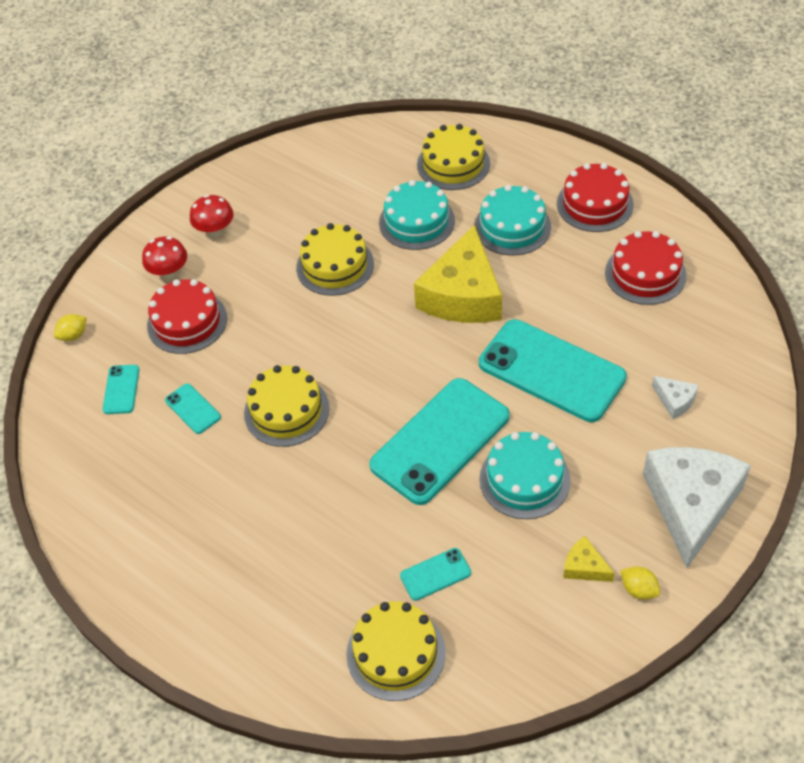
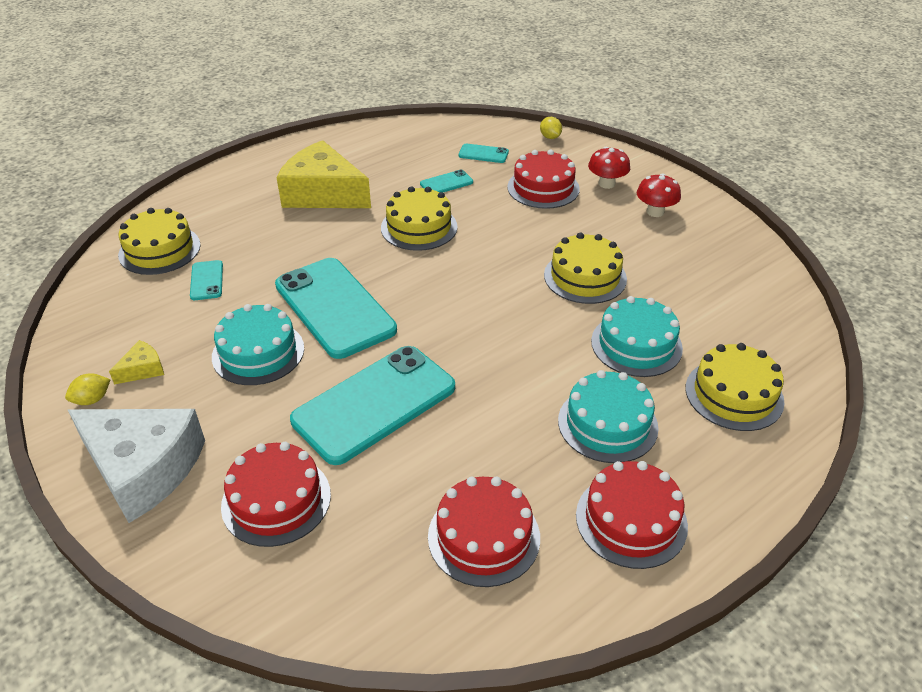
camera: 100 degrees right, 10 degrees down
yellow cheese [414,225,502,323] -> yellow cheese moved to [276,140,371,208]
white cheese [652,376,698,419] -> red cake [221,442,331,547]

